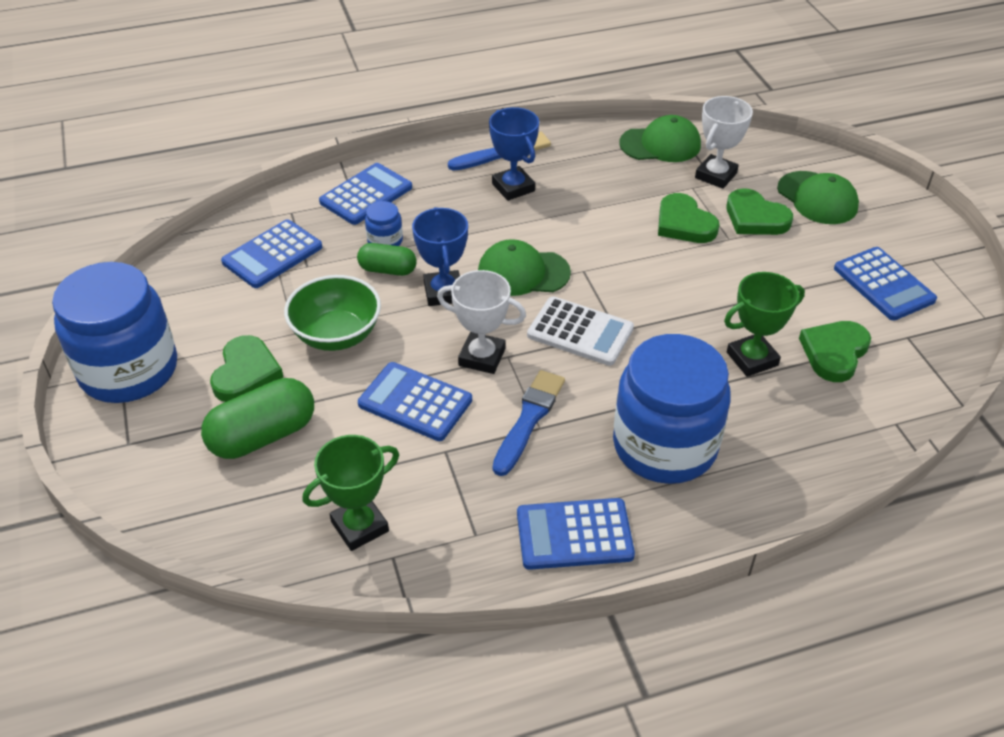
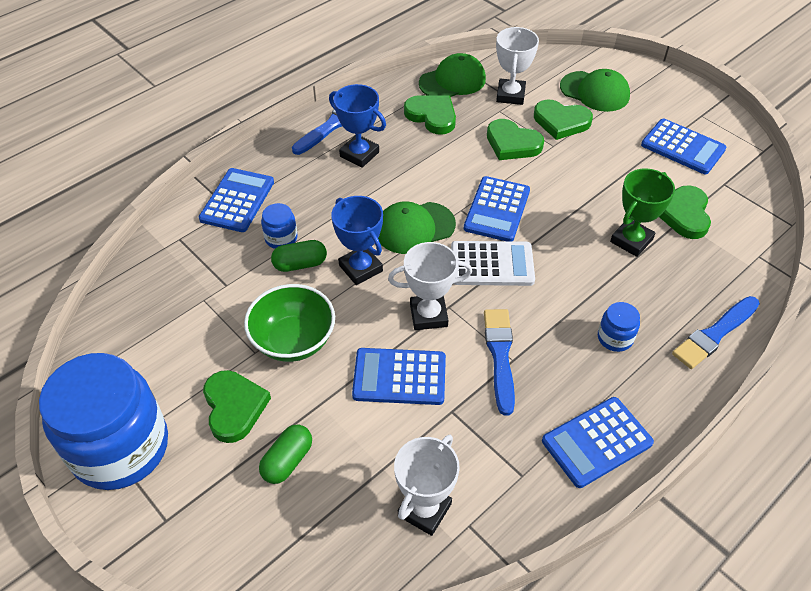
camera: 25 degrees left, 5 degrees up
green capsule [201,378,314,459] -> green capsule [259,425,312,484], size x0.60
blue calculator [221,219,322,288] -> blue calculator moved to [464,176,530,241]
green trophy [302,435,399,551] -> white trophy [394,435,460,536]
blue jar [613,334,731,484] -> blue jar [598,302,640,352], size x0.41
none -> green heart [404,95,456,135]
none -> blue brush [672,296,760,369]

